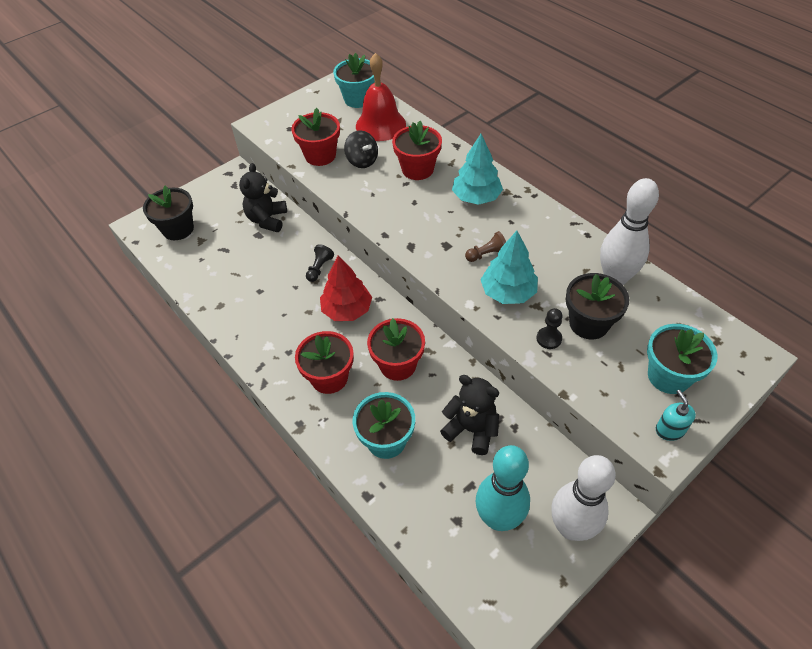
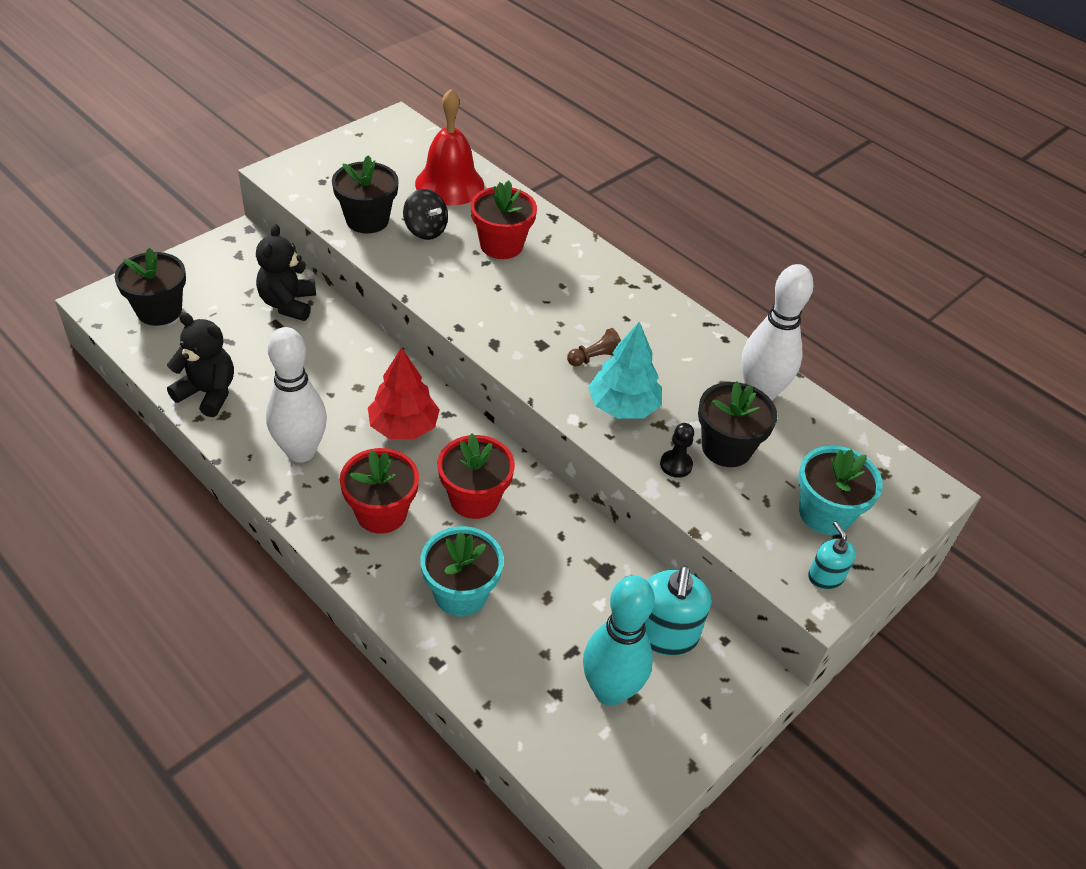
camera: 10 degrees left, 5 degrees down
red flower pot [291,108,340,166] -> black flower pot [332,155,399,234]
black pawn [306,244,334,282] -> none
turquoise flower pot [333,53,375,108] -> none
black teddy bear [440,375,499,455] -> black teddy bear moved to [167,312,234,417]
turquoise tree [452,134,503,205] -> none
white bowling pin [552,455,616,541] -> white bowling pin moved to [266,327,327,463]
none -> turquoise soap dispenser [645,566,711,656]

